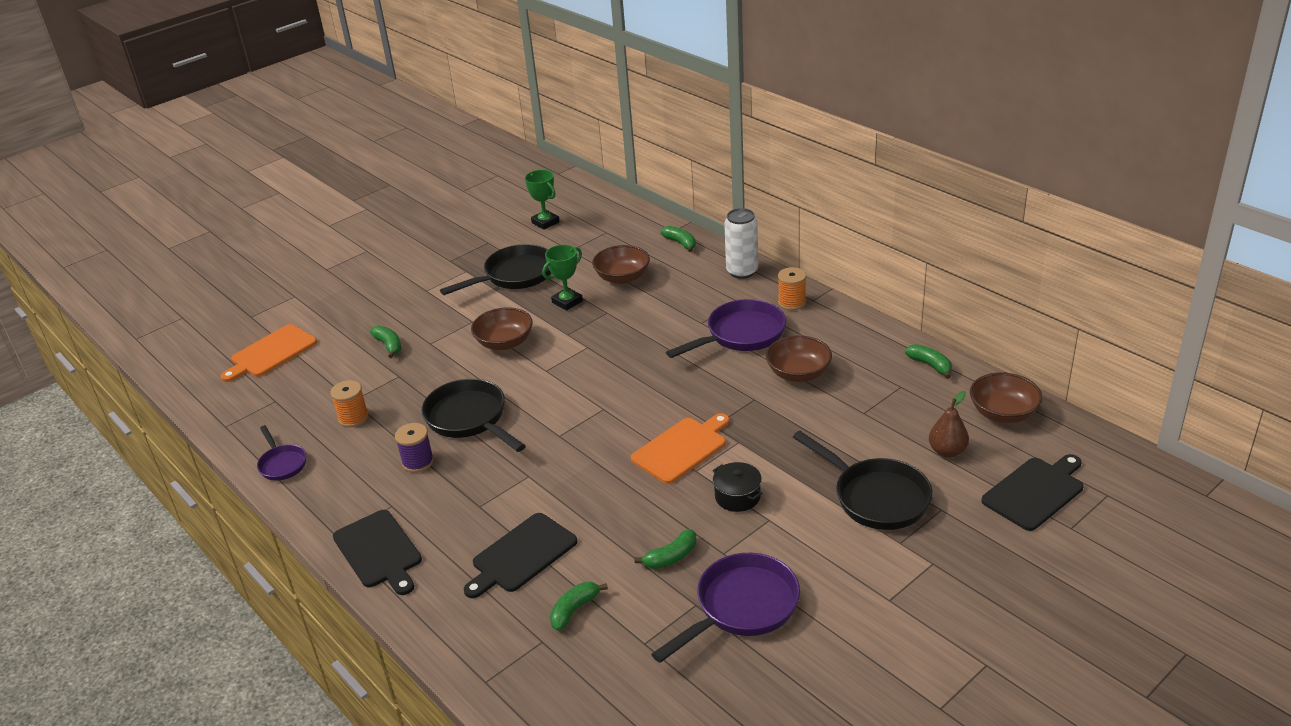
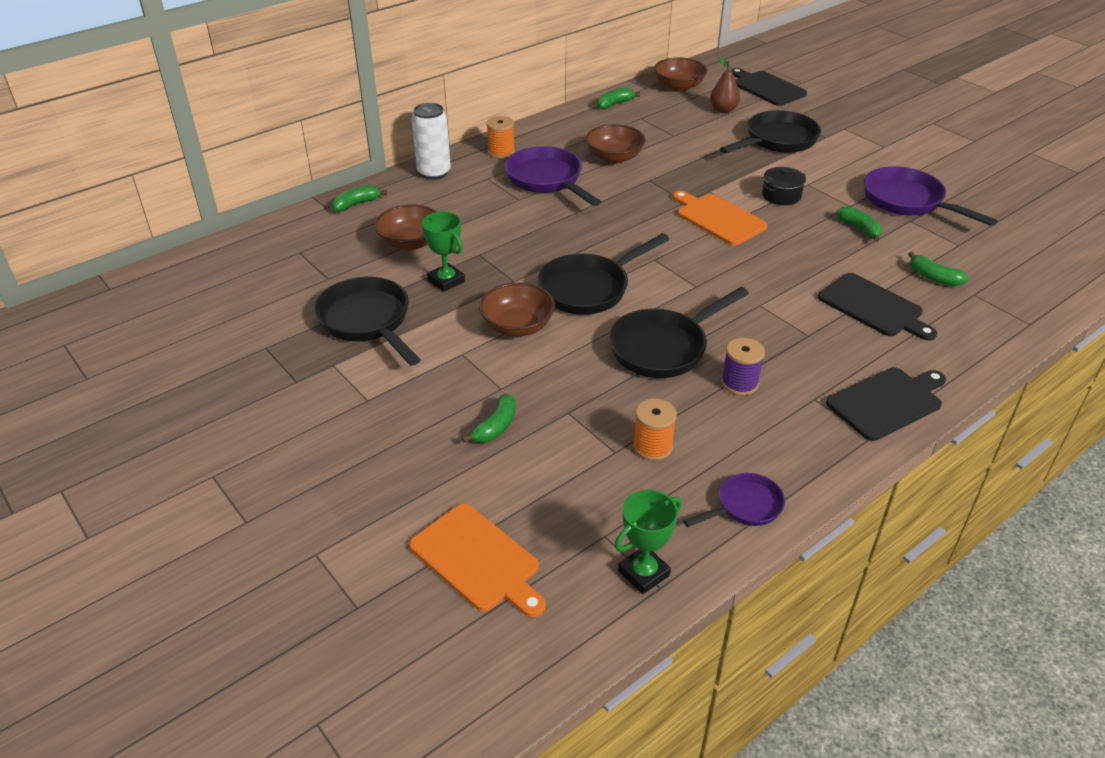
camera: 90 degrees left, 5 degrees up
green banana [370,326,401,358] -> green banana turned 150 degrees clockwise [462,394,516,443]
green trophy [525,170,559,230] -> green trophy moved to [615,490,682,594]
none -> black pan [537,233,670,315]

